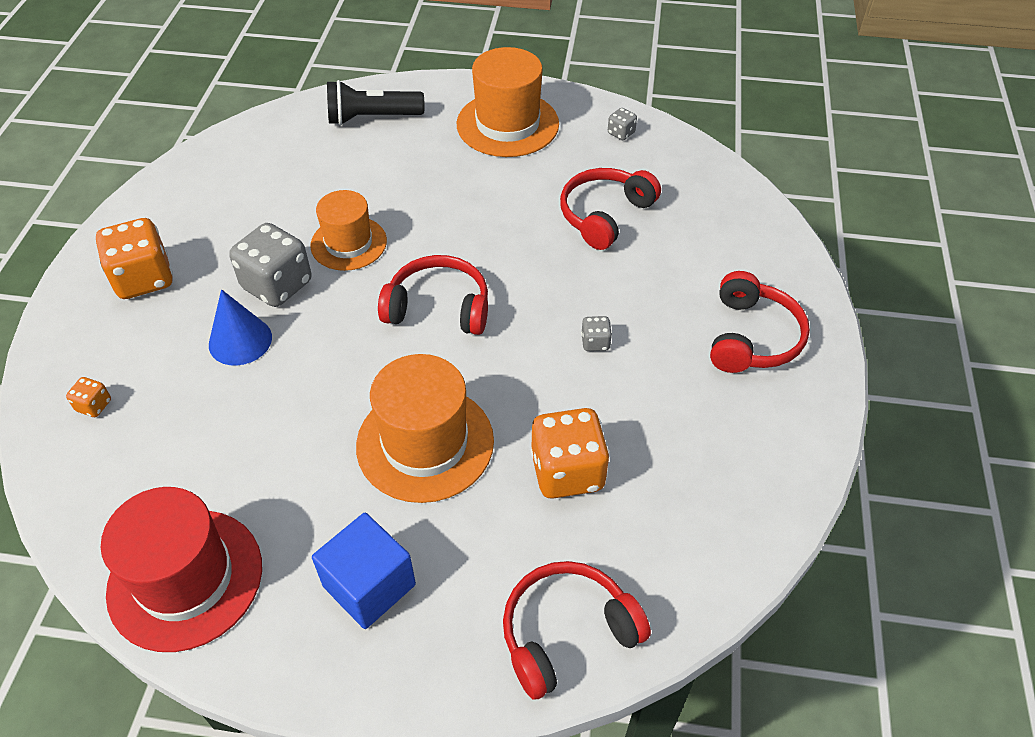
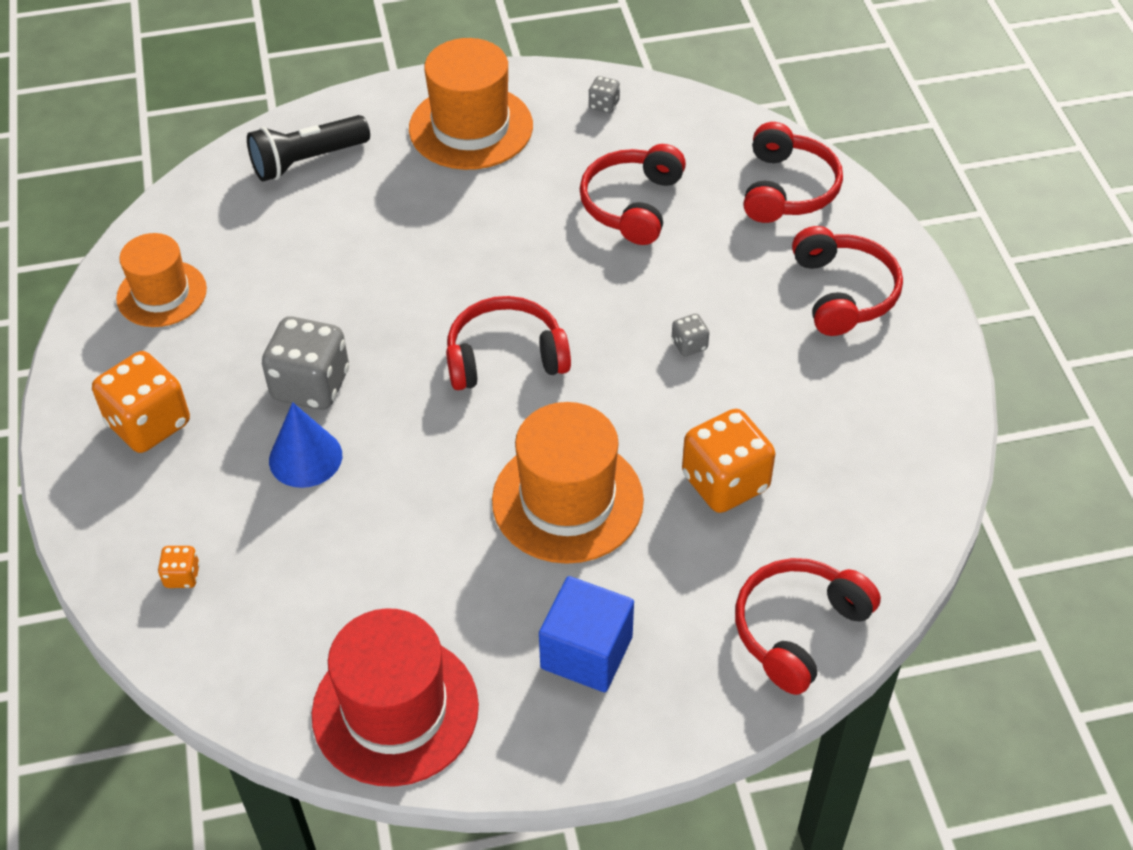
camera: 20 degrees left, 0 degrees up
orange hat [310,190,387,271] -> orange hat moved to [116,233,207,327]
none -> red headphones [744,122,843,223]

